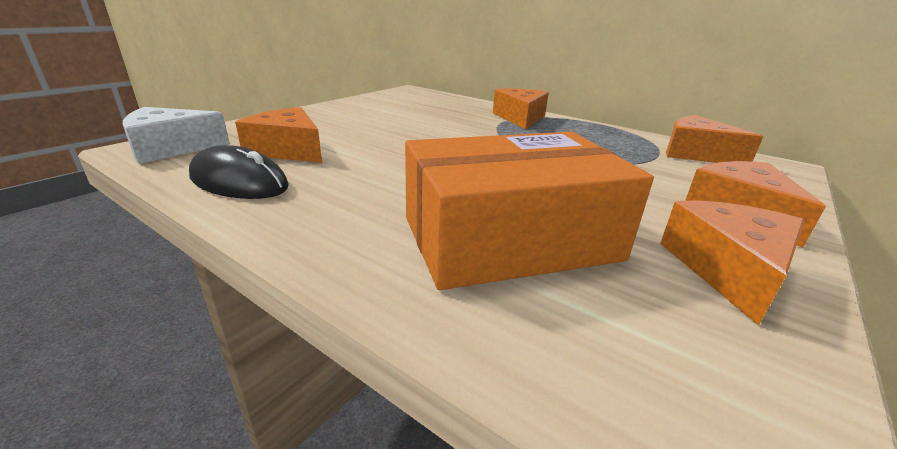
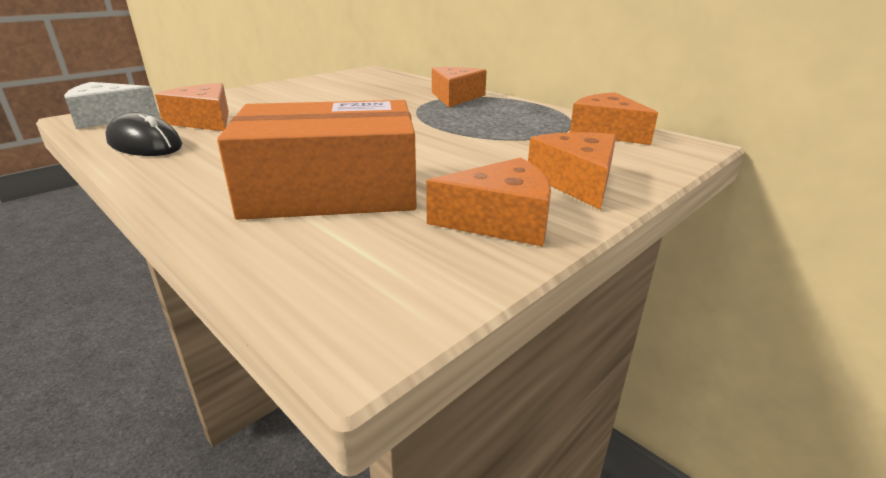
camera: 10 degrees right, 0 degrees up
orange cheese [660,201,805,325] -> orange cheese turned 60 degrees clockwise [426,157,551,247]

